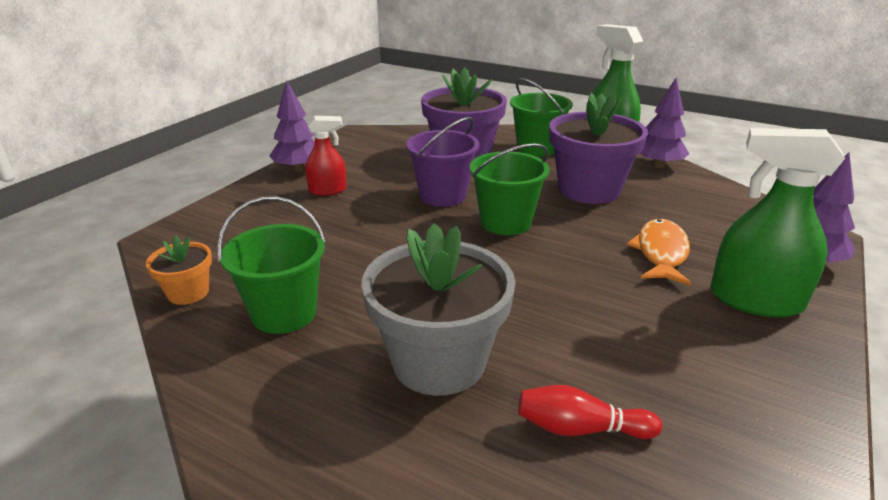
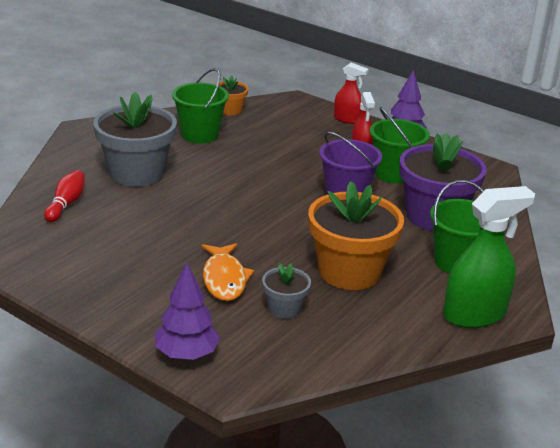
camera: 95 degrees right, 0 degrees up
green bucket [470,143,550,235] -> green bucket moved to [370,107,430,184]
purple flower pot [549,93,648,204] -> orange flower pot [308,181,404,290]
orange fish [627,219,691,286] -> orange fish turned 60 degrees clockwise [201,243,254,301]
purple tree [640,78,689,168] -> none
green spray bottle [710,128,845,317] -> none
none -> grey flower pot [262,263,311,319]
none -> red spray bottle [334,63,369,124]

